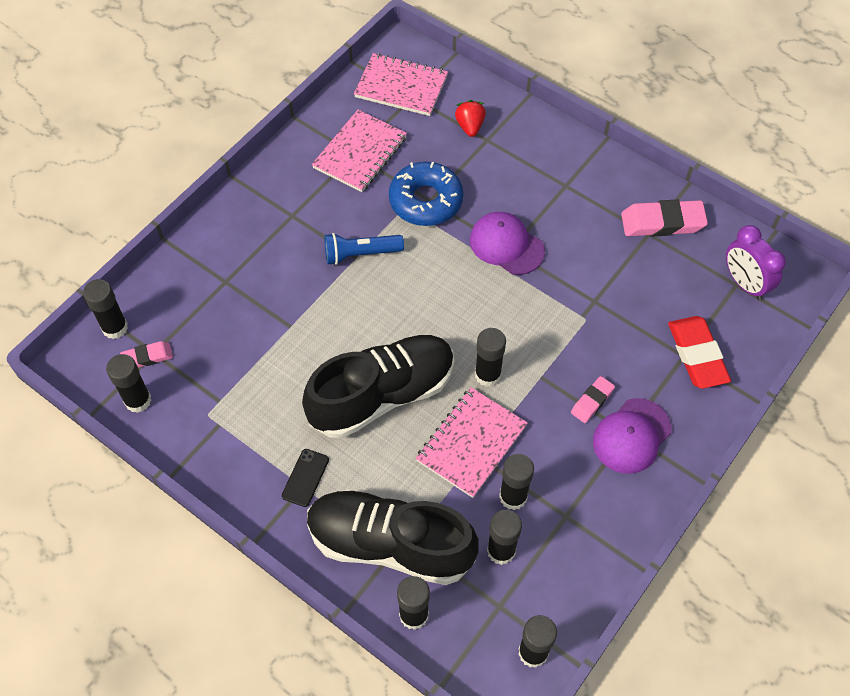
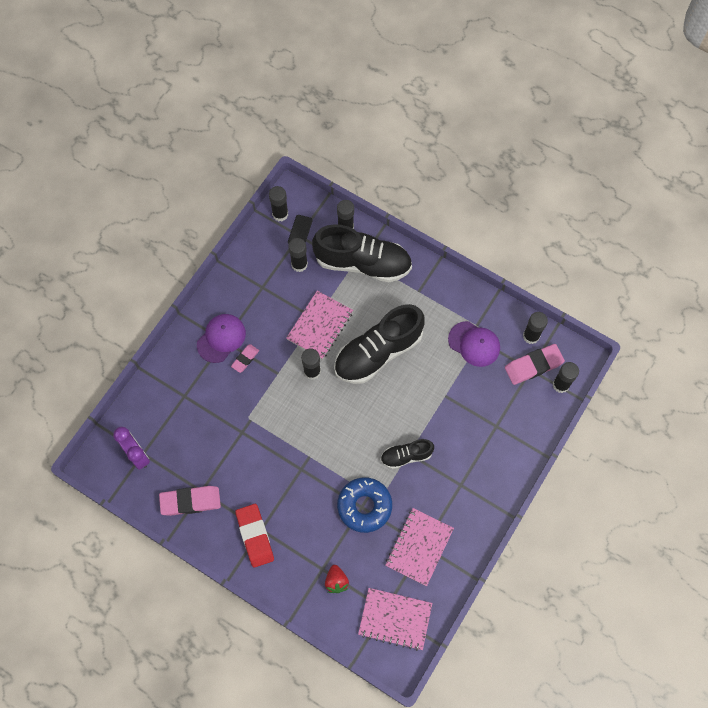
camera: 175 degrees right, 10 degrees up
pink eraser [120,341,173,368] -> pink eraser [505,344,565,385], size x1.77
black phone [282,449,329,507] -> black phone moved to [288,215,313,244]
blue flashlight [324,233,404,265] -> black shoe [381,439,434,469]
purple cap [470,212,545,275] -> purple cap moved to [448,321,500,367]
black glue stick [499,454,534,510] -> none
red eraser [668,316,731,389] -> red eraser moved to [235,504,274,568]

